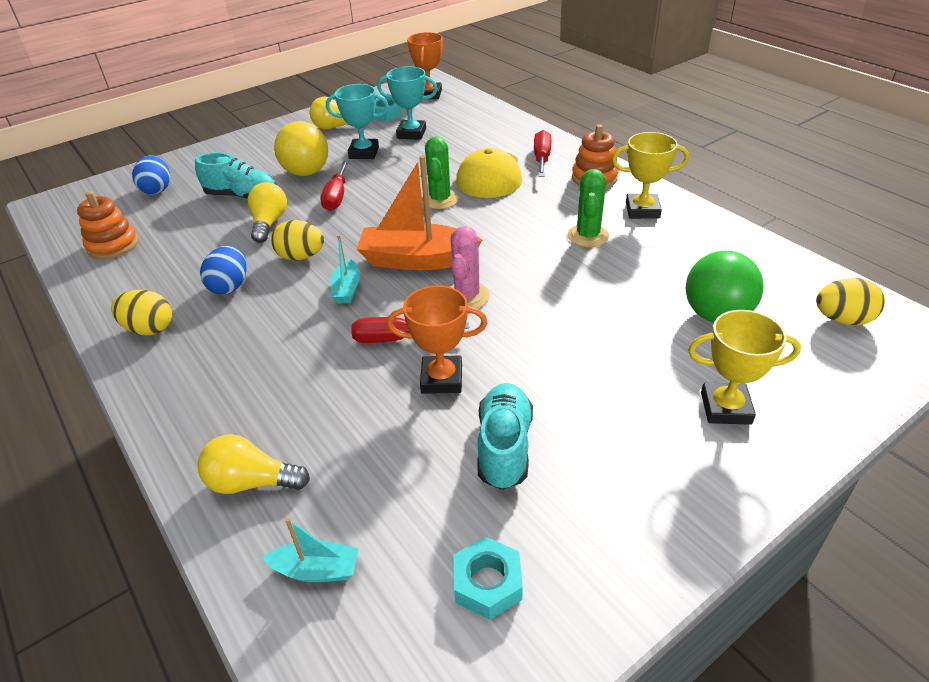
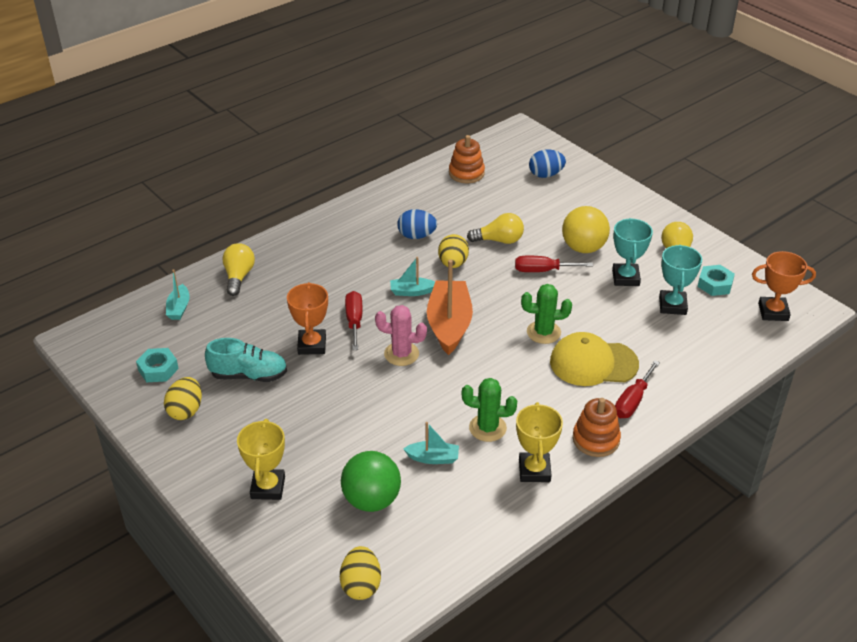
camera: 85 degrees right, 0 degrees up
yellow egg [111,290,172,335] -> yellow egg moved to [164,377,202,420]
turquoise shoe [195,152,277,200] -> none
red screwdriver [534,130,551,177] -> red screwdriver turned 120 degrees clockwise [615,361,660,418]
none -> turquoise boat [403,422,459,464]

